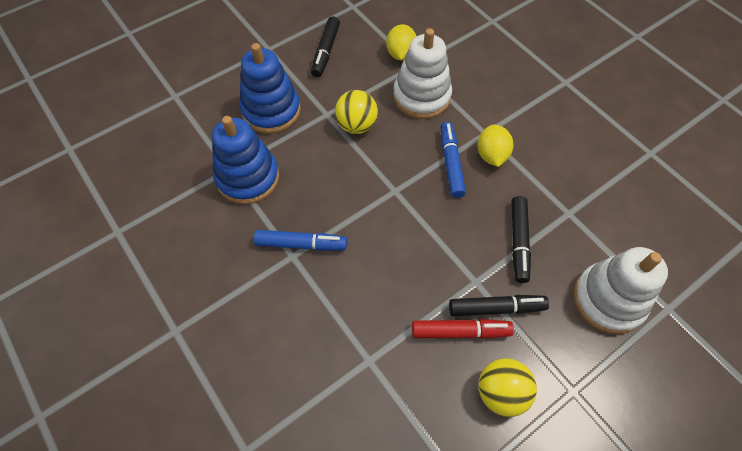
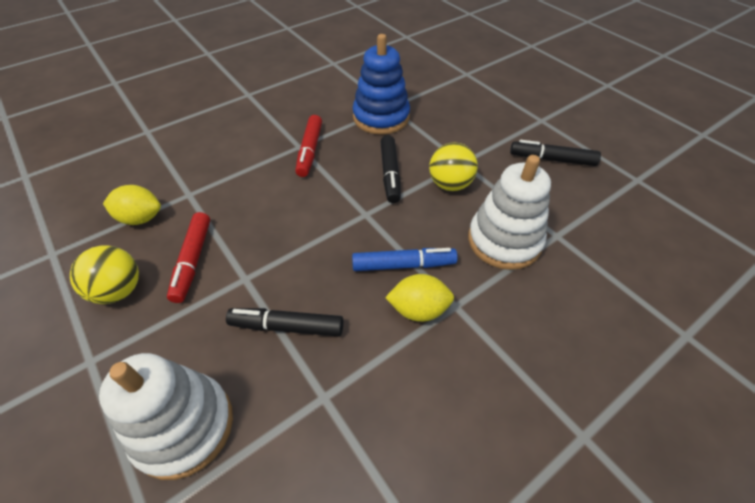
camera: 90 degrees right, 10 degrees down
blue stacking toy [240,43,301,134] -> none
blue marker [254,230,347,251] -> red marker [295,115,322,177]
yellow lemon [386,24,416,60] -> yellow lemon moved to [103,185,161,225]
black marker [449,295,549,316] -> black marker moved to [381,135,401,203]

